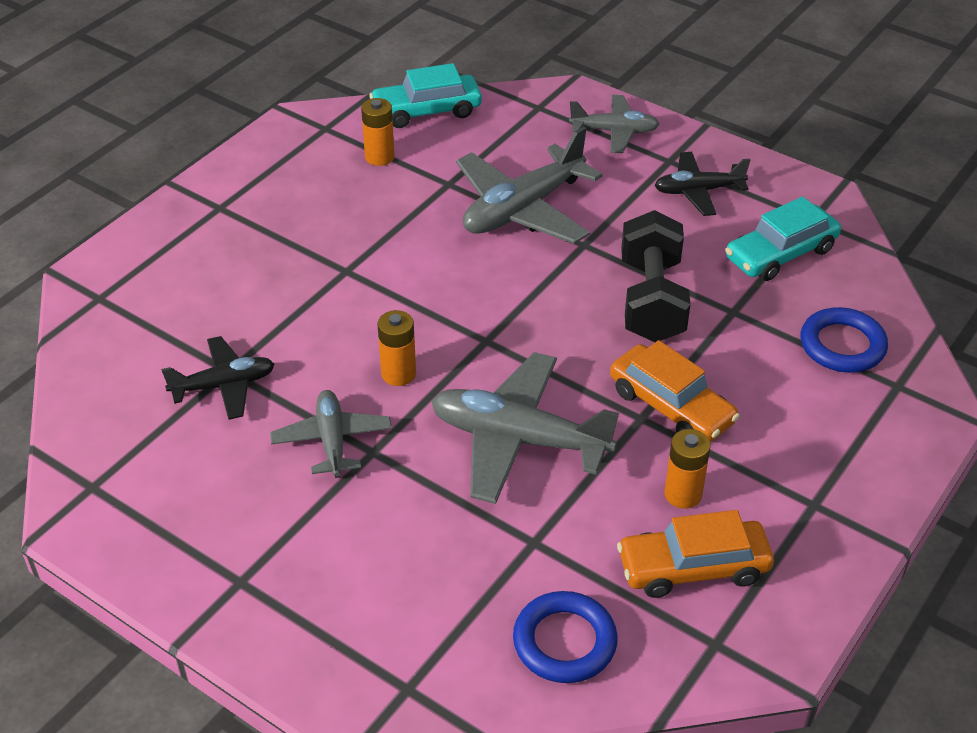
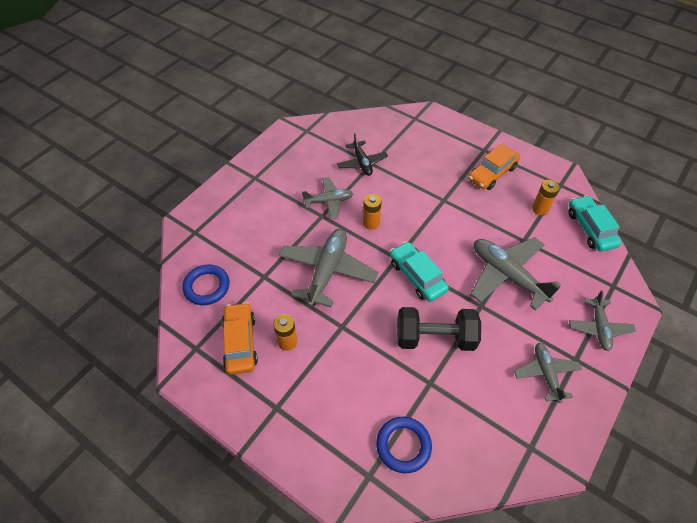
camera: 90 degrees right, 10 degrees up
orange car [610,340,740,442] -> orange car moved to [468,144,520,190]
black plane [654,152,750,216] -> grey plane [514,343,582,403]
turquoise car [725,197,841,281] -> turquoise car moved to [390,241,449,302]

